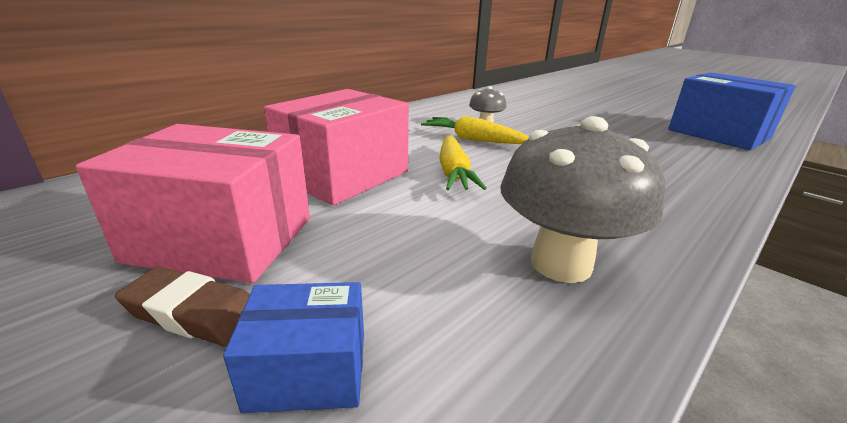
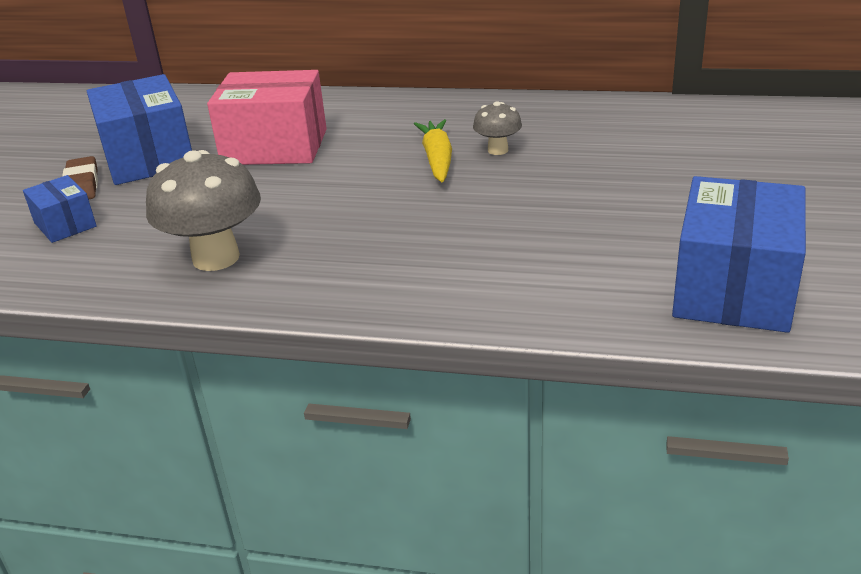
camera: 60 degrees right, 5 degrees up
pink box [76,124,310,283] -> blue box [87,74,192,185]
yellow carrot [439,135,487,190] -> none

